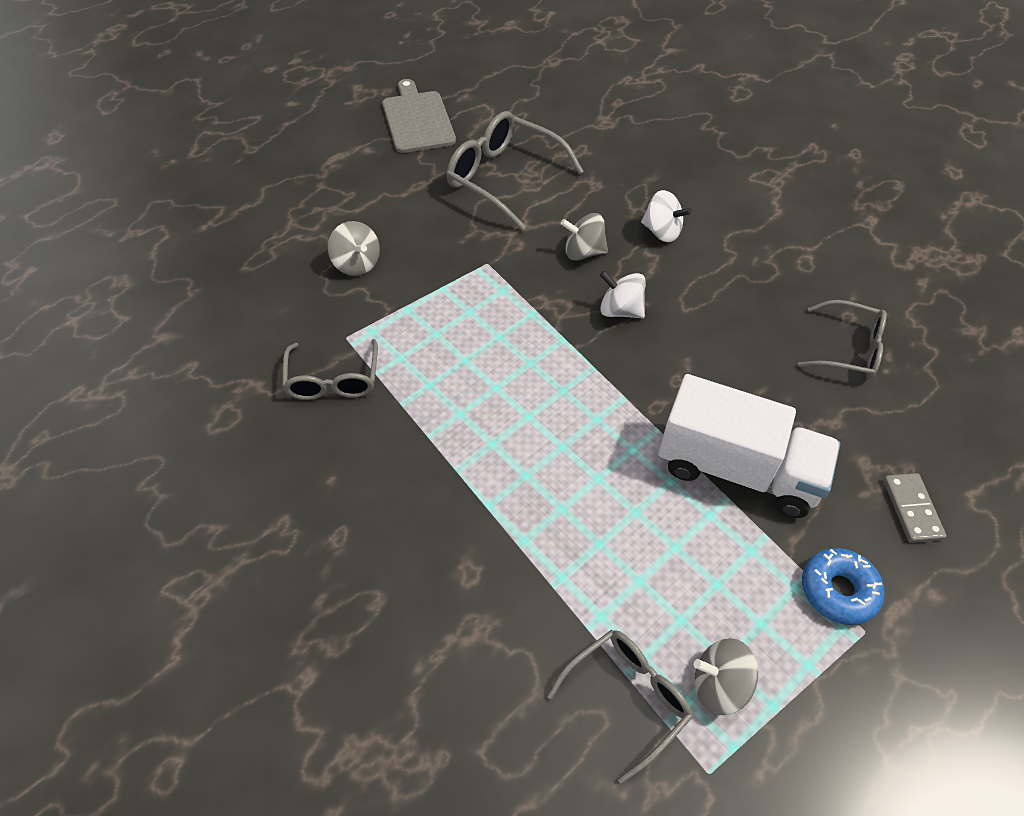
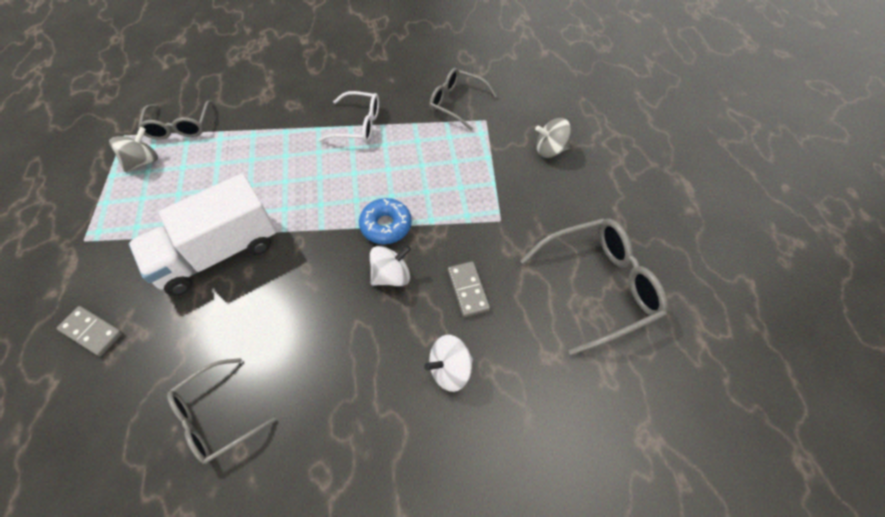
camera: 125 degrees right, 5 degrees up
grey cutting board [382,79,456,153] -> none
grey spinning top [561,213,608,261] -> grey domino [448,261,490,317]
blue donut [802,548,885,625] -> blue donut moved to [359,198,412,244]
none -> white glasses [319,91,379,143]

